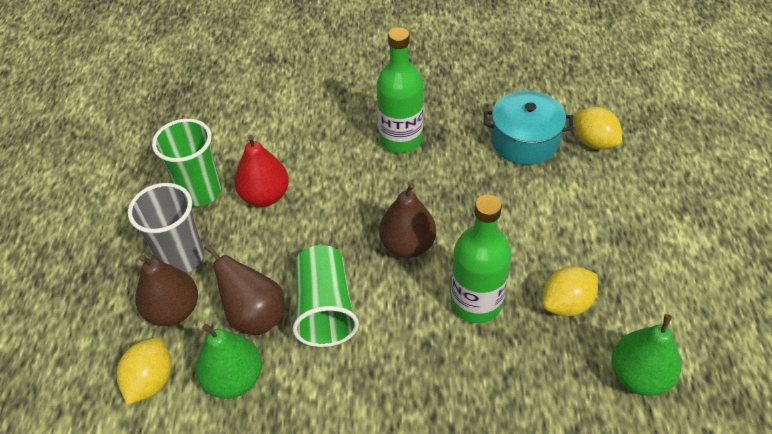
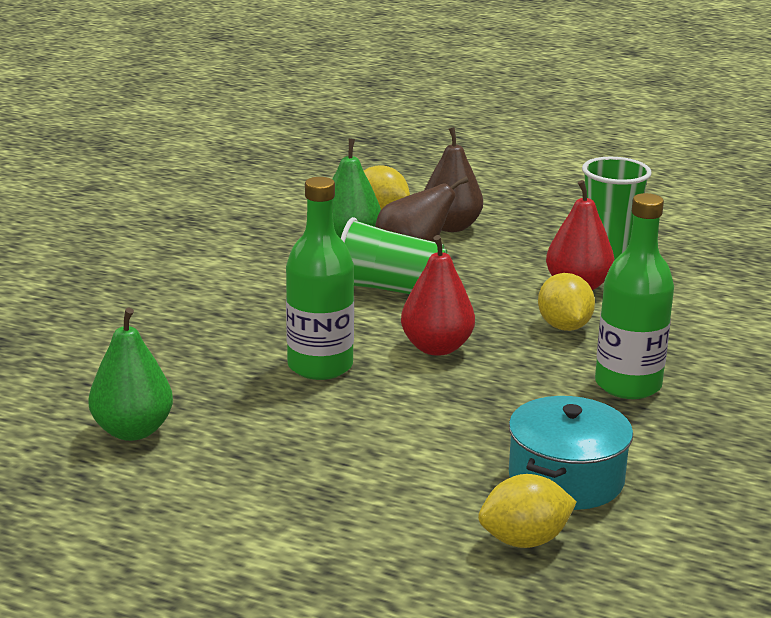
camera: 110 degrees right, 25 degrees down
grey cup [128,183,204,273] -> none
brown pear [379,183,436,258] -> red pear [401,235,475,356]
yellow lemon [542,266,598,316] -> yellow lemon moved to [538,273,595,331]

